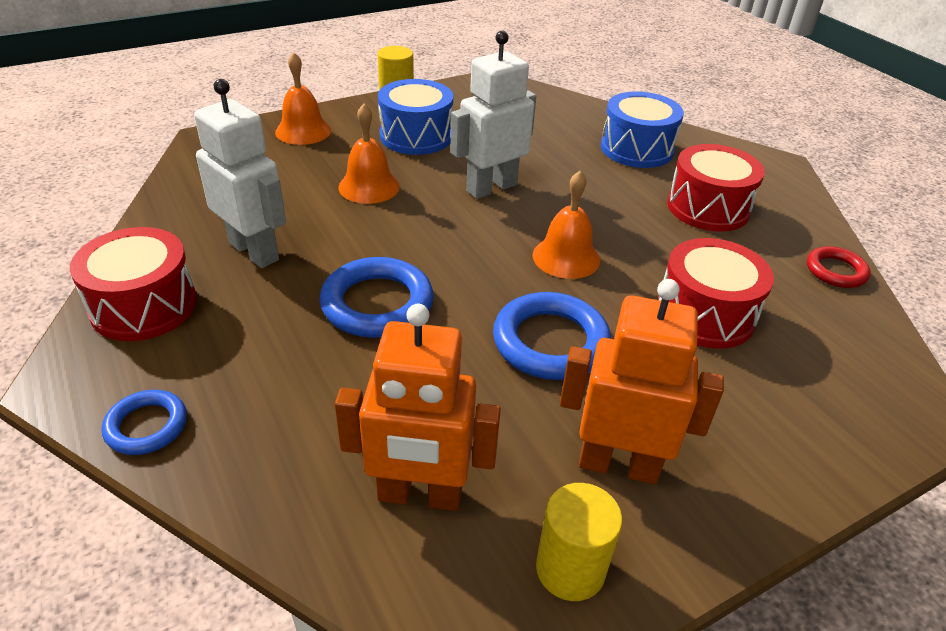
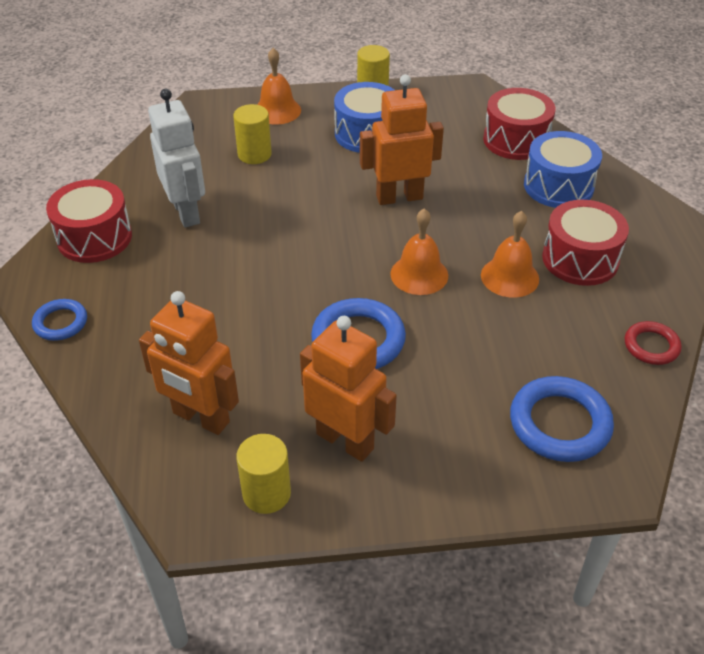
camera: 25 degrees right, 5 degrees up
blue ring [320,257,434,338] -> blue ring moved to [510,376,614,462]
orange bell [338,104,400,204] -> orange bell moved to [481,211,539,298]
white robot [450,31,537,199] -> orange robot [360,74,444,205]
red drum [658,238,774,349] -> red drum moved to [483,88,555,160]
none -> yellow cylinder [233,104,272,164]

